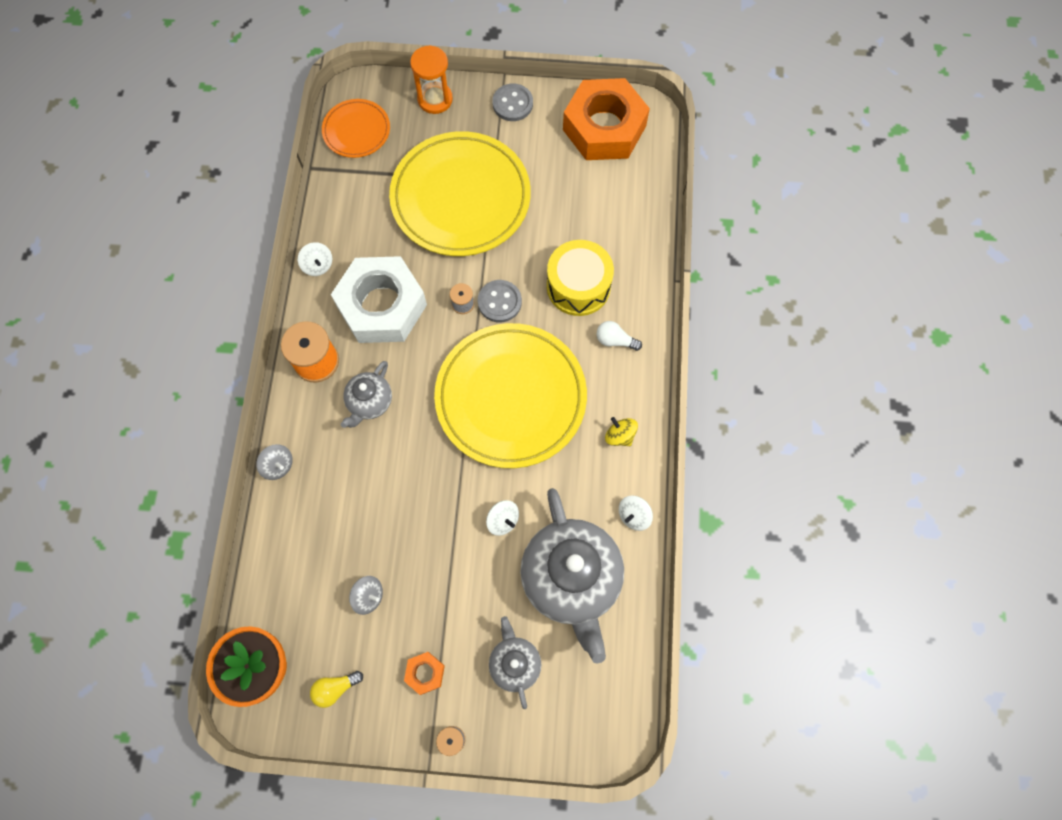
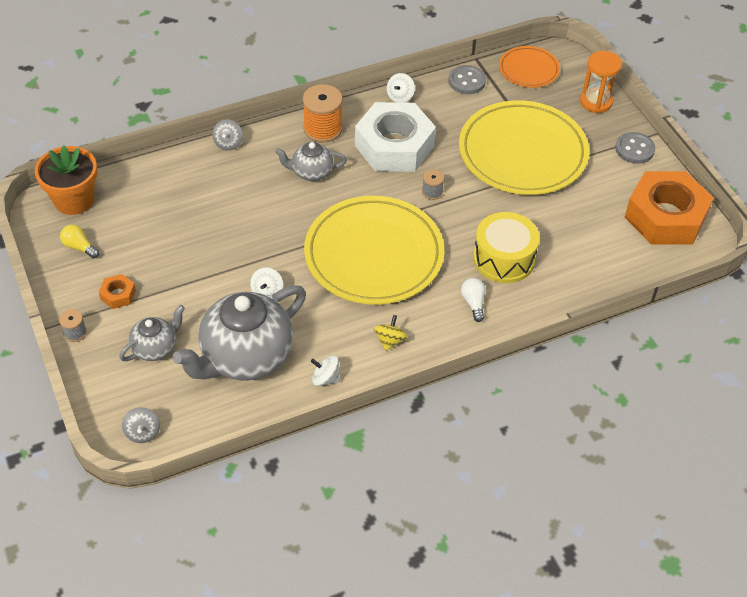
camera: 60 degrees right, 20 degrees down
grey spinning top [349,576,383,615] -> grey spinning top moved to [122,407,160,443]
grey button [478,280,522,322] -> grey button moved to [448,65,486,94]

